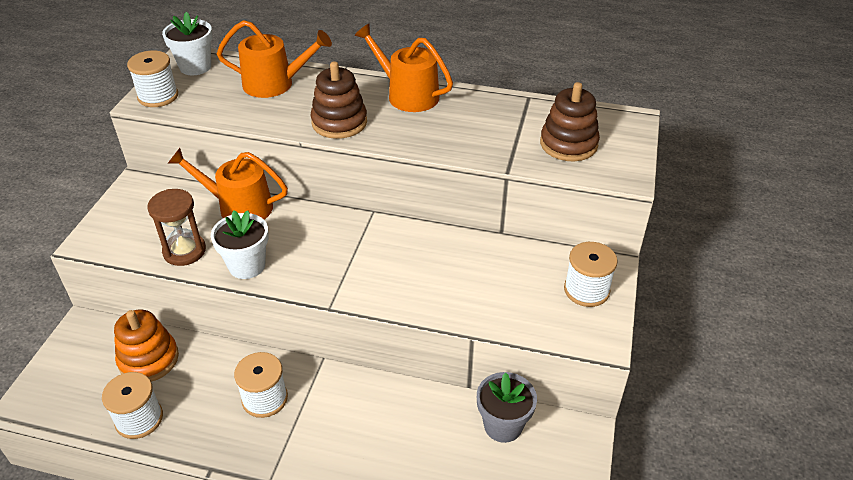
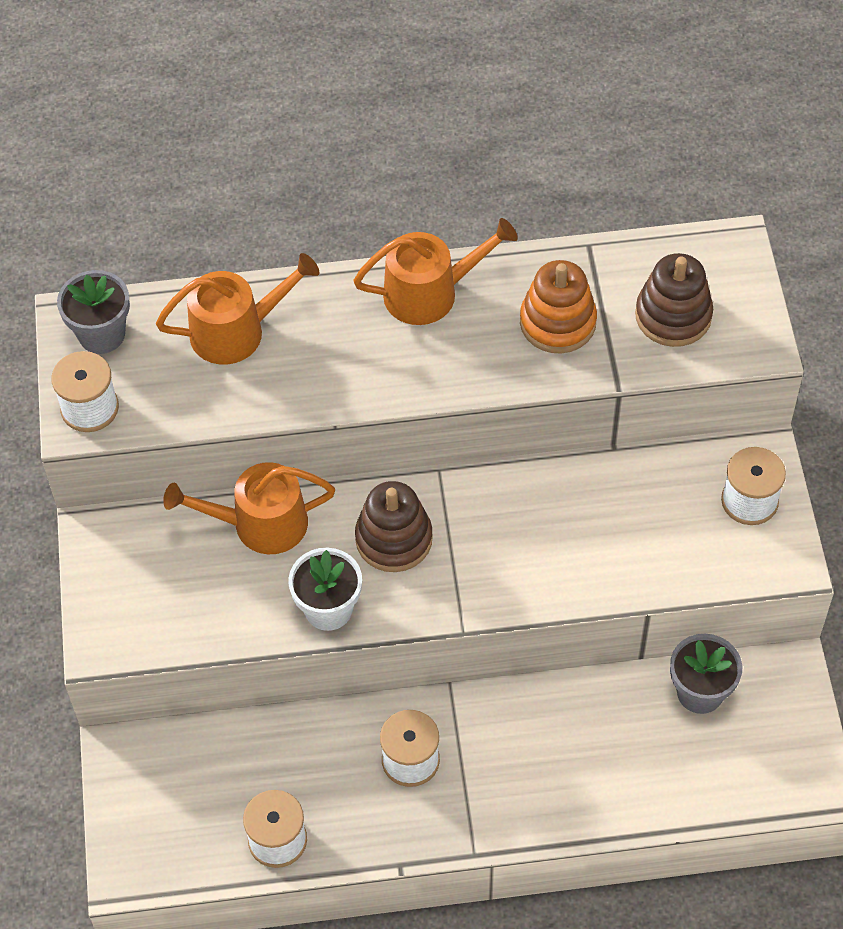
camera: 20 degrees left, 15 degrees up
orange stacking toy [114,310,179,382] -> orange stacking toy moved to [520,260,597,354]
brown hourglass [147,189,206,266] -> none
white flower pot [162,12,213,75] -> grey flower pot [57,270,130,354]
brown stacking toy [311,61,367,139] -> brown stacking toy moved to [355,481,433,572]
orange watering can [355,24,453,112] -> orange watering can turned 150 degrees clockwise [353,218,518,325]

